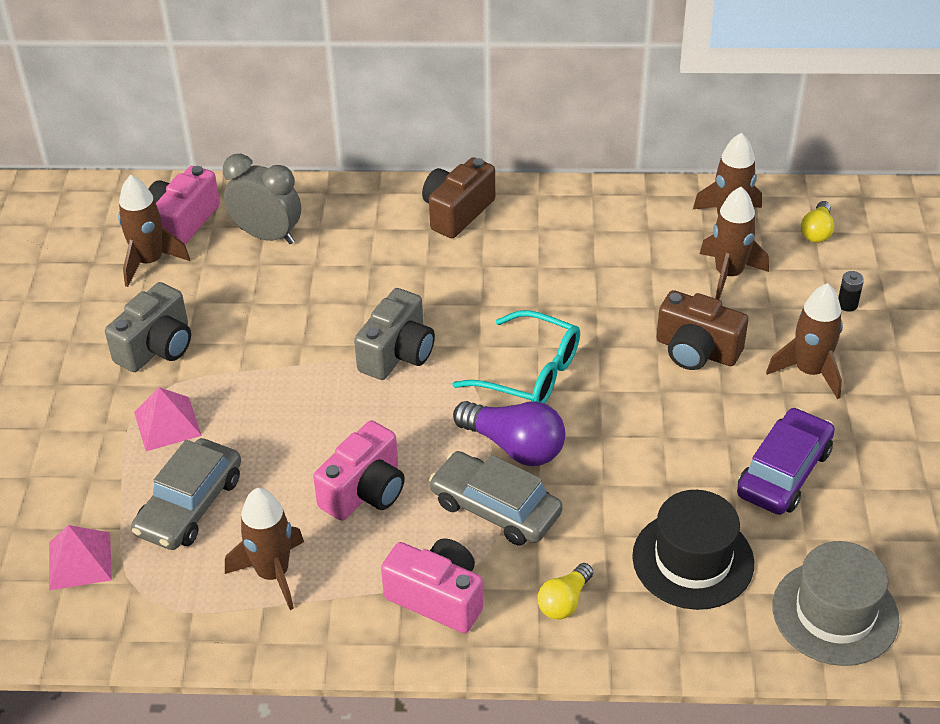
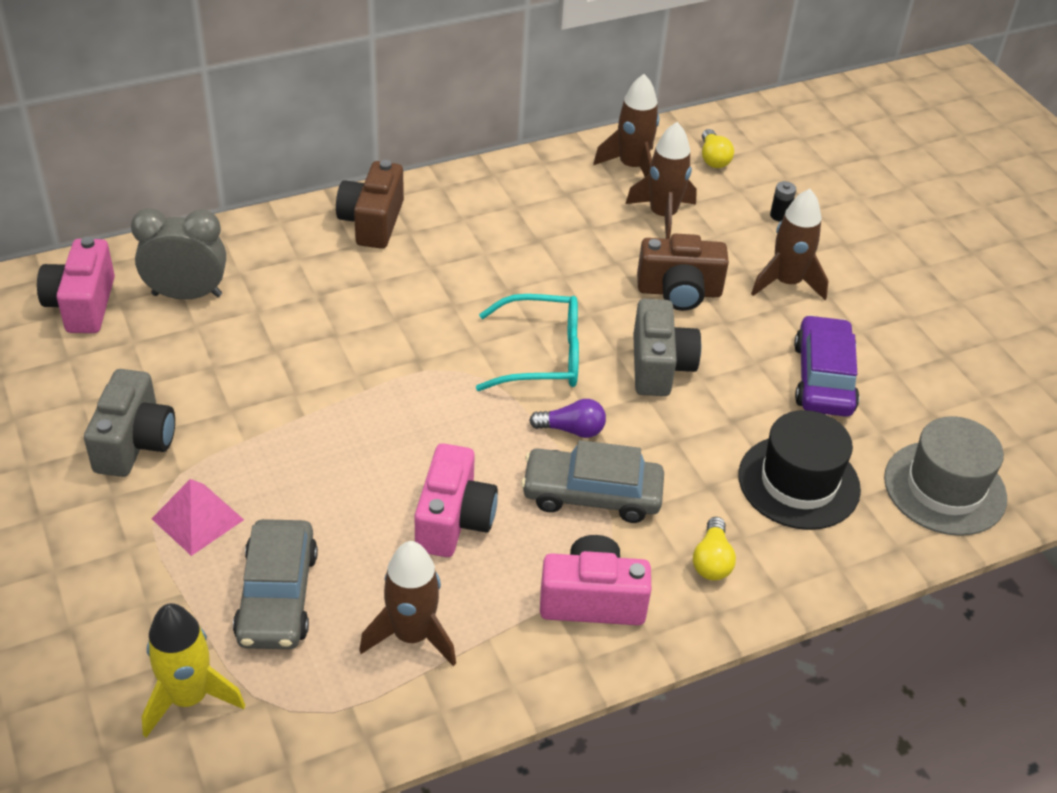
camera: 30 degrees left, 0 degrees up
pink pyramid [49,525,112,591] -> yellow rocket [142,603,245,738]
brown rocket [118,175,190,287] -> none
grey camera [354,288,435,380] -> grey camera moved to [633,299,701,396]
purple light bulb [453,401,565,466] -> purple light bulb [529,399,606,438], size x0.58

